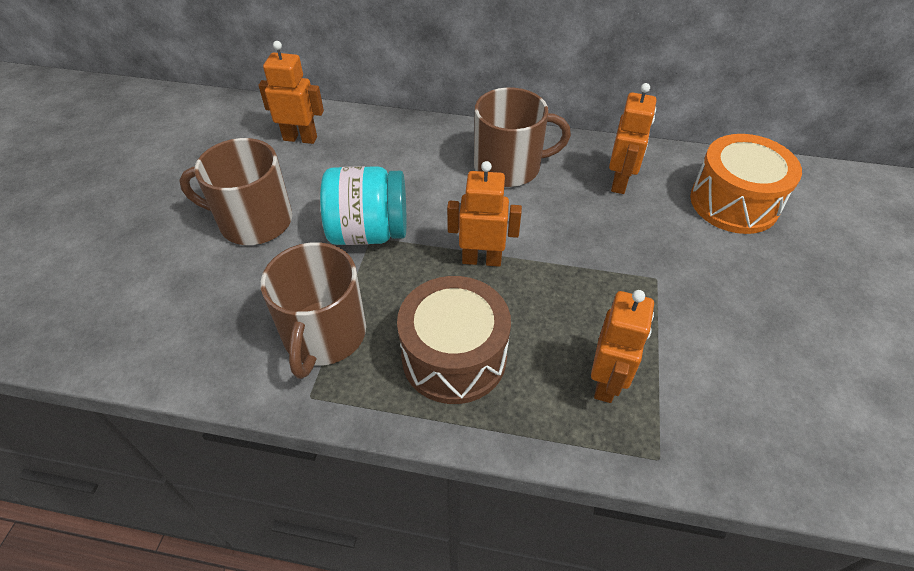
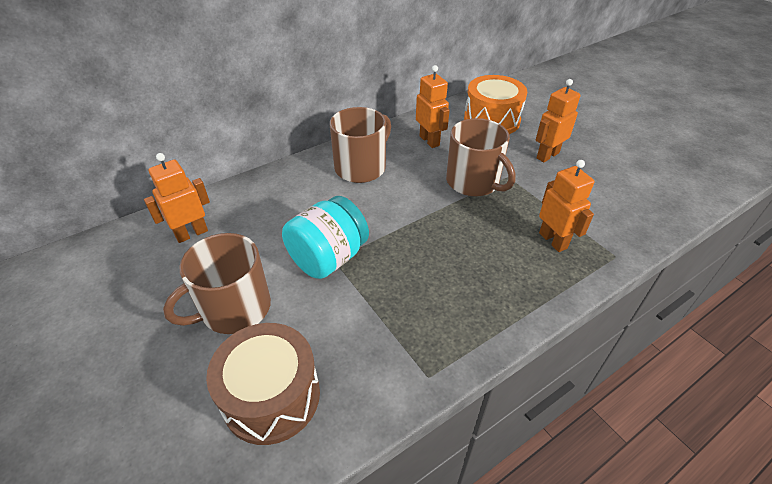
camera: 45 degrees left, 5 degrees down
brown mug [261,242,366,379] -> brown mug moved to [446,118,516,197]
brown drum [397,276,511,404] -> brown drum moved to [206,323,320,445]
orange robot [447,161,522,267] -> orange robot moved to [536,79,581,162]

